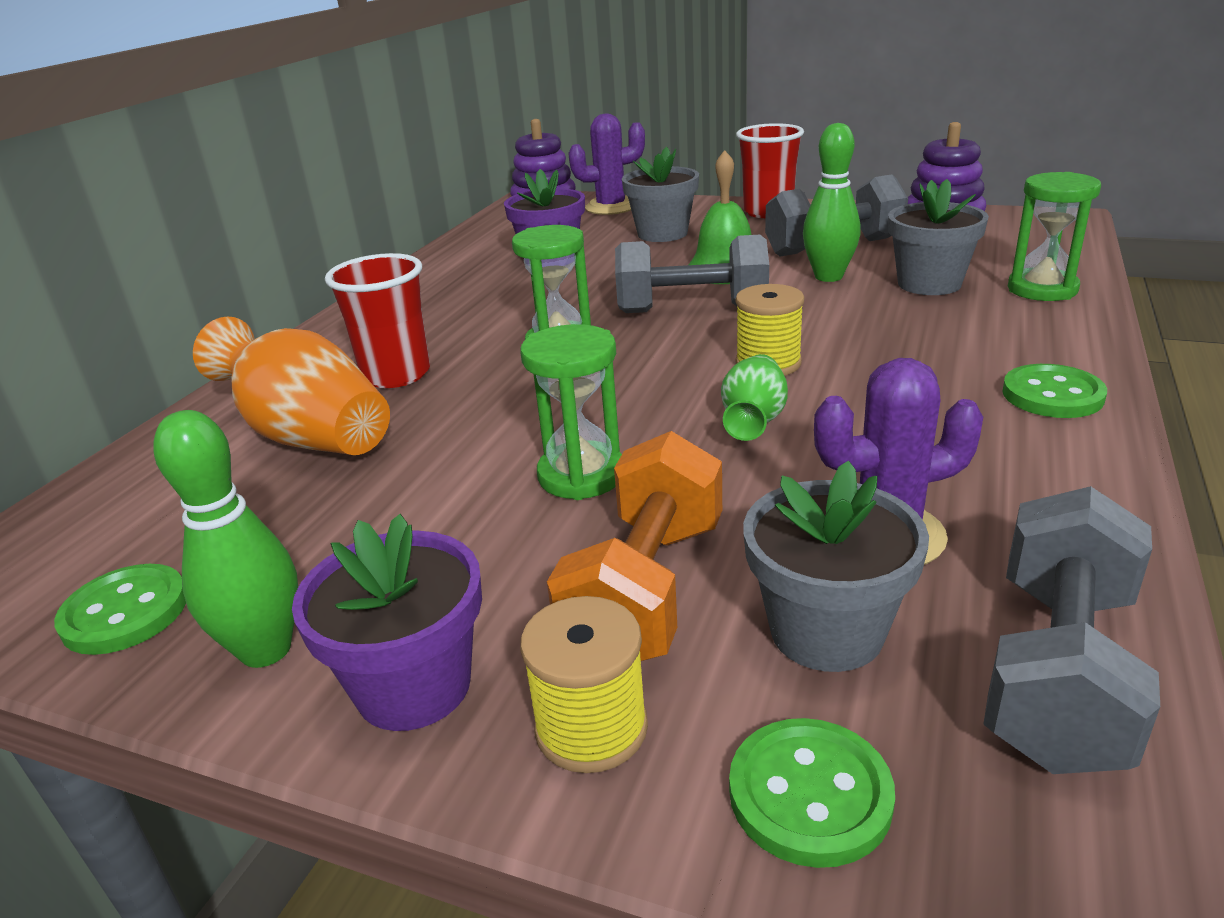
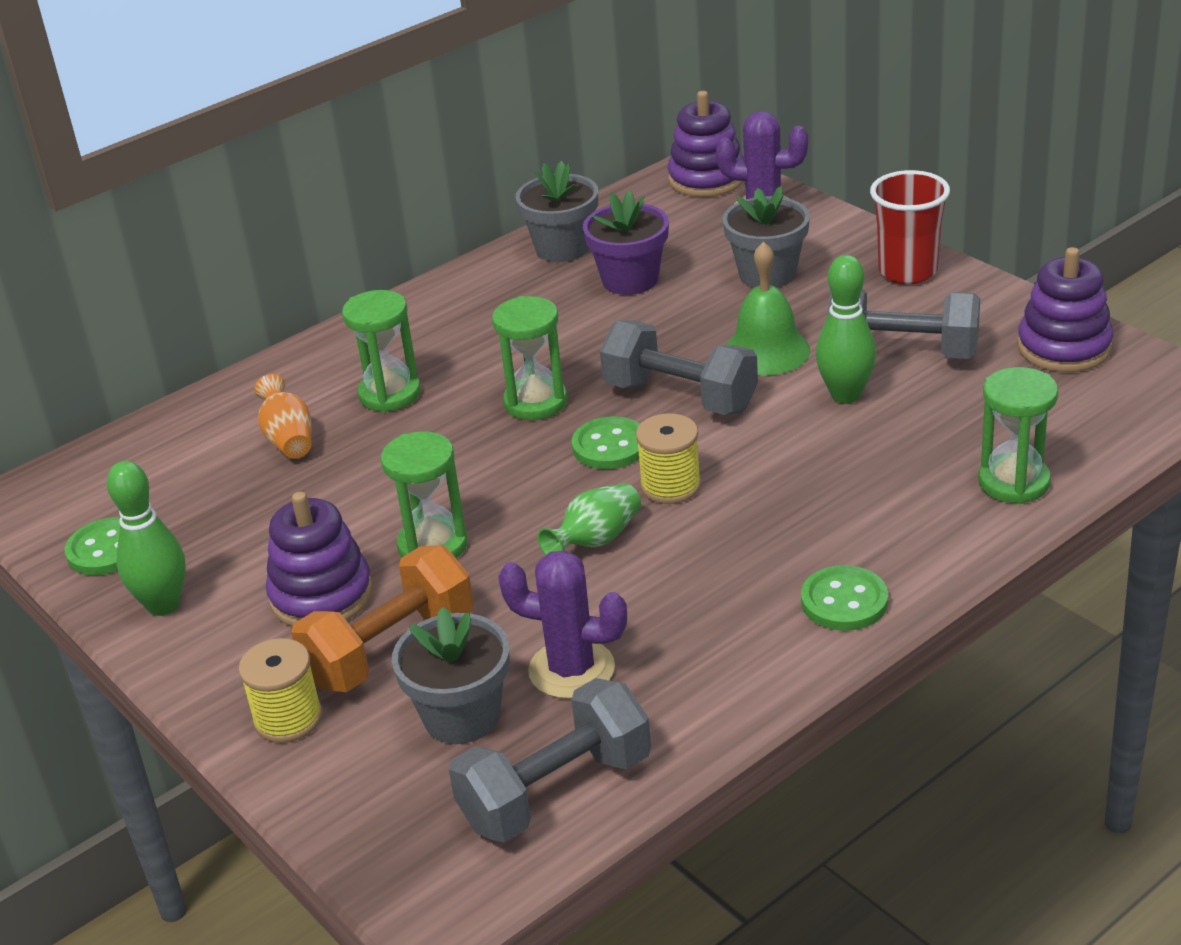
camera: 30 degrees right, 5 degrees up
orange vase [193,316,390,455] -> orange vase [254,374,312,459], size x0.56
purple flower pot [292,514,482,731] -> none
red cup [325,253,430,388] -> green hourglass [342,290,421,412]
green button [729,718,895,868] -> green button moved to [572,416,640,469]
grey flower pot [888,179,989,295] -> grey flower pot moved to [515,161,598,262]
none -> purple stacking toy [266,492,373,627]

